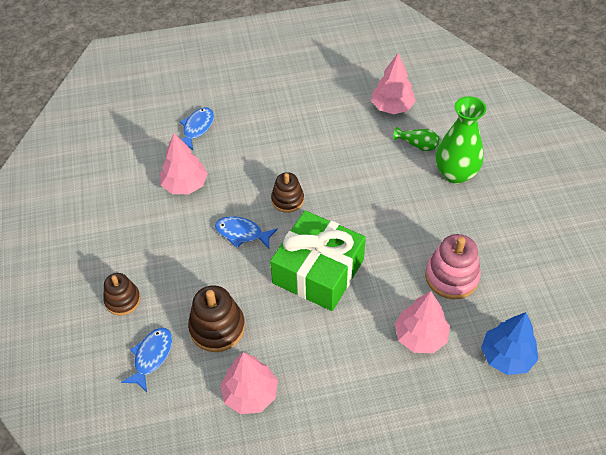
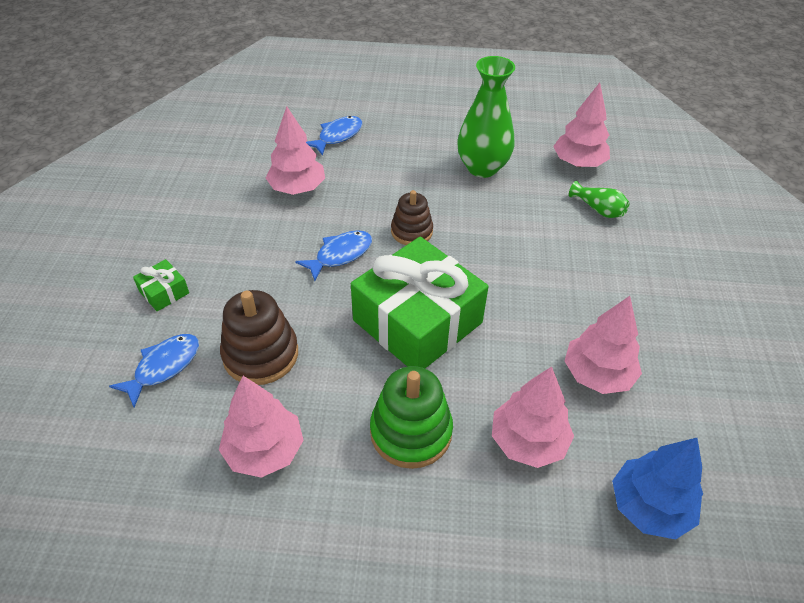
camera: 15 degrees right, 5 degrees down
brown stacking toy [103,273,141,315] -> green gift [133,259,189,311]
blue fish [215,216,278,249] -> blue fish turned 105 degrees clockwise [295,230,372,281]
pink stacking toy [425,234,481,299] -> pink tree [565,296,642,394]
green vase [436,96,486,184] -> green vase moved to [457,56,515,178]
none -> green stacking toy [370,366,453,469]

